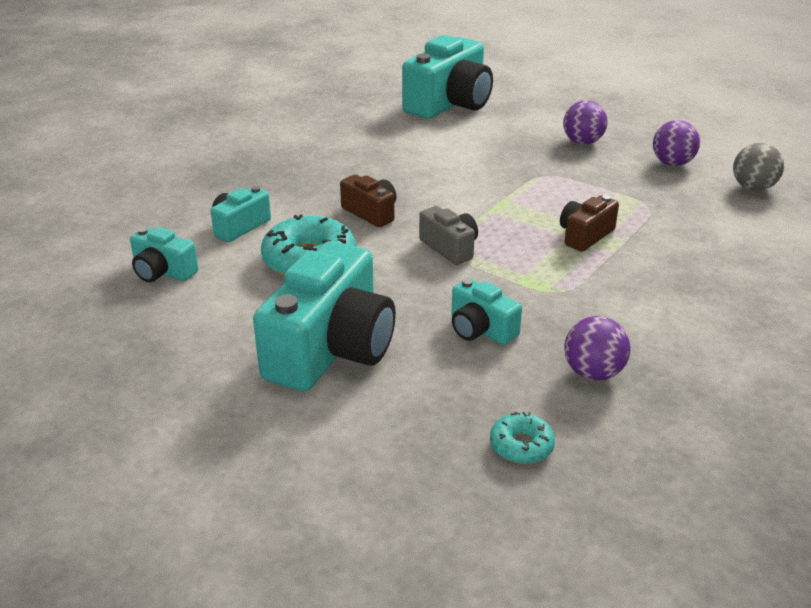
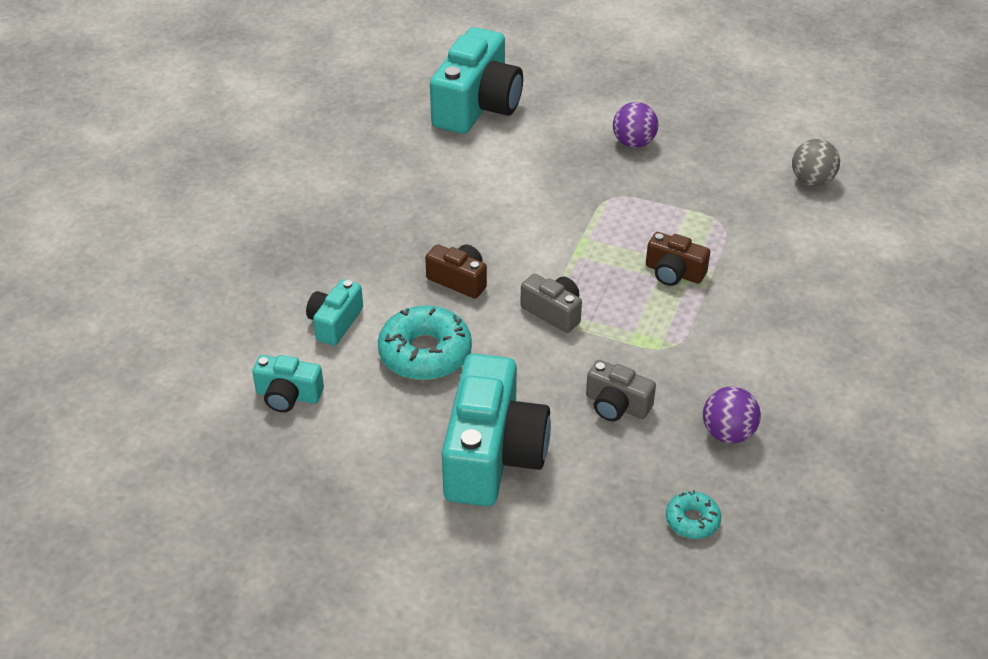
camera: 15 degrees left, 10 degrees up
turquoise camera [452,278,522,345] -> grey camera [586,360,656,421]
brown camera [560,195,619,252] -> brown camera turned 90 degrees counterclockwise [646,232,710,286]
purple ball [653,120,700,166] -> none

